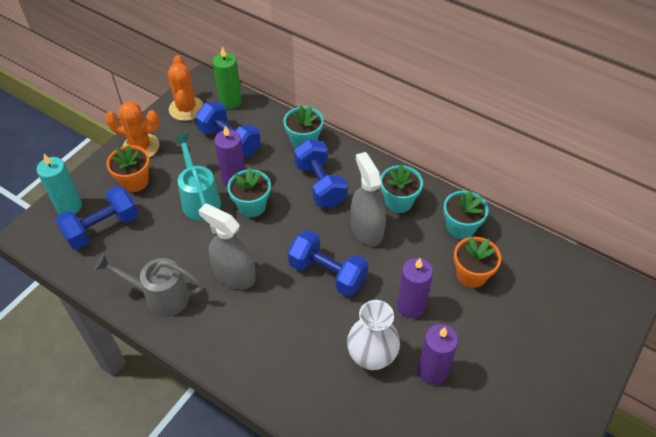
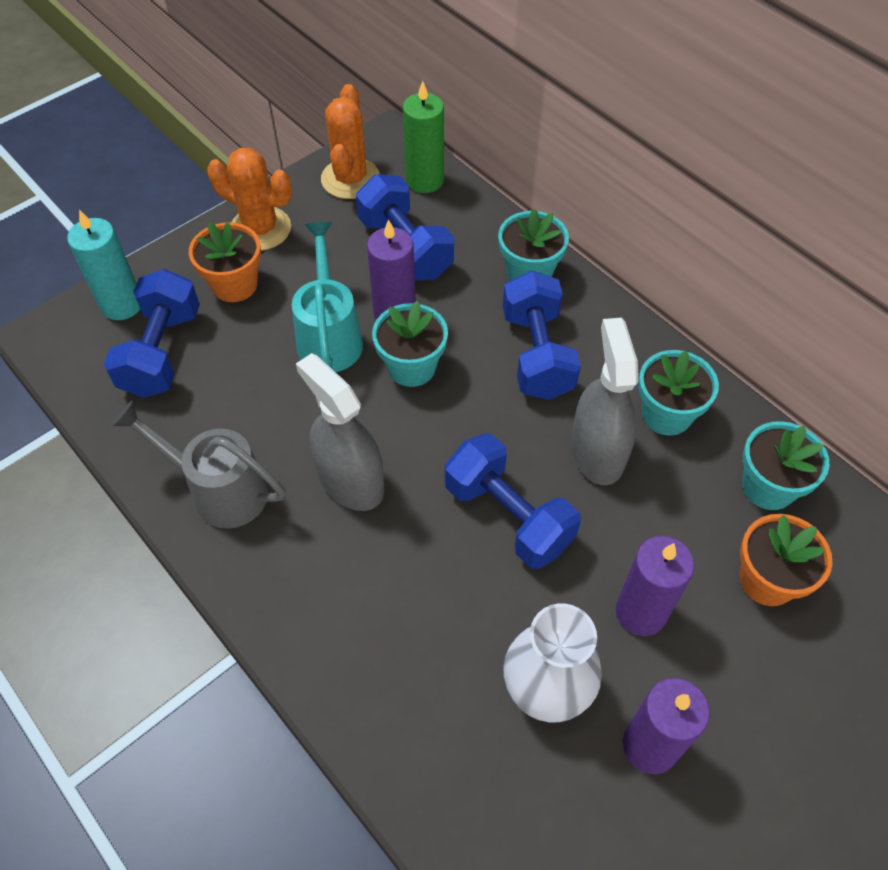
camera: 15 degrees right, 5 degrees up
blue dumbbell [55,186,138,250] -> blue dumbbell turned 60 degrees counterclockwise [104,269,200,398]

